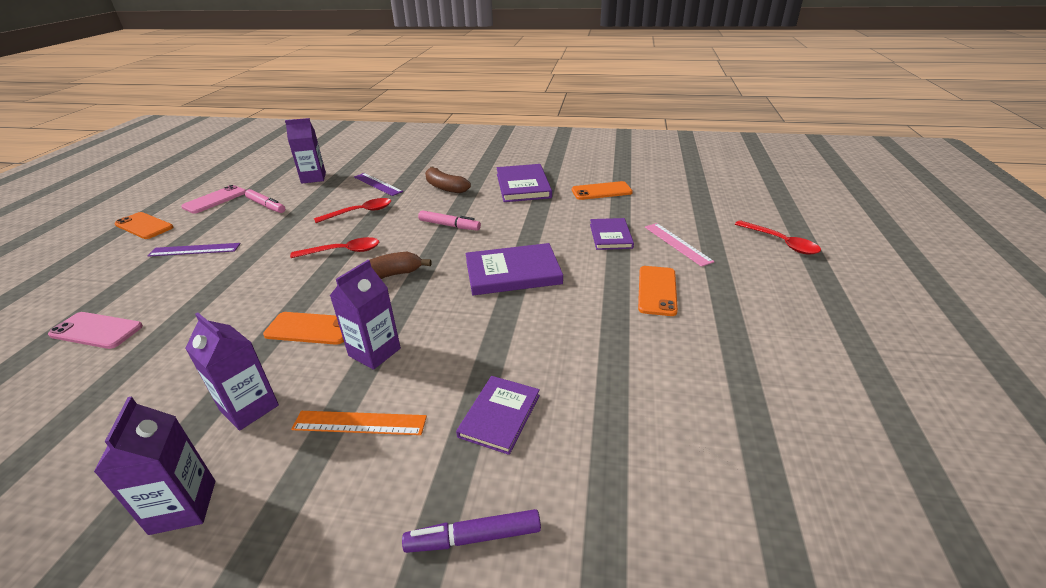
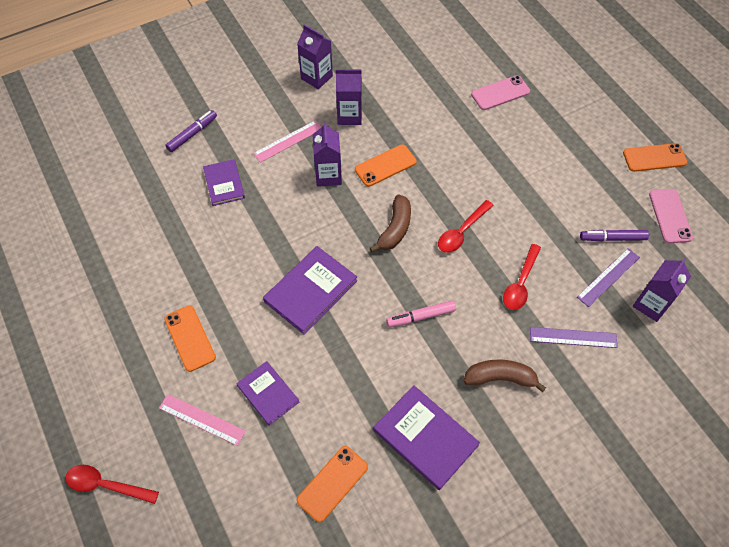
camera: 140 degrees right, 25 degrees up
purple ruler [147,243,241,257] -> purple ruler moved to [577,248,640,307]
pink marker [245,189,285,213] -> purple marker [580,230,649,242]
orange ruler [291,411,427,435] -> pink ruler [253,120,321,163]

